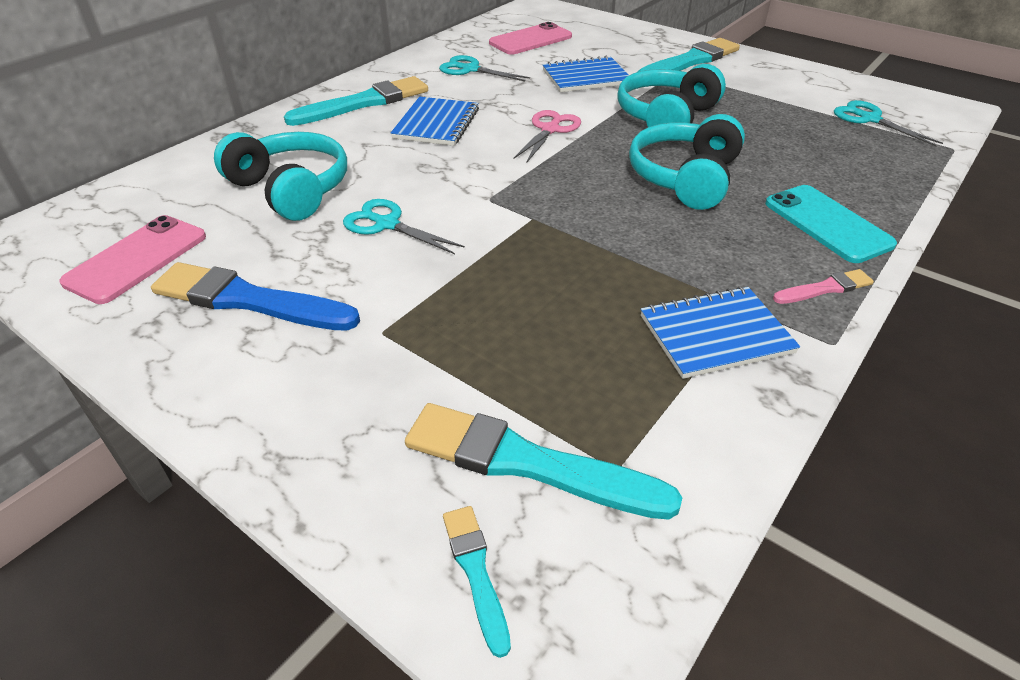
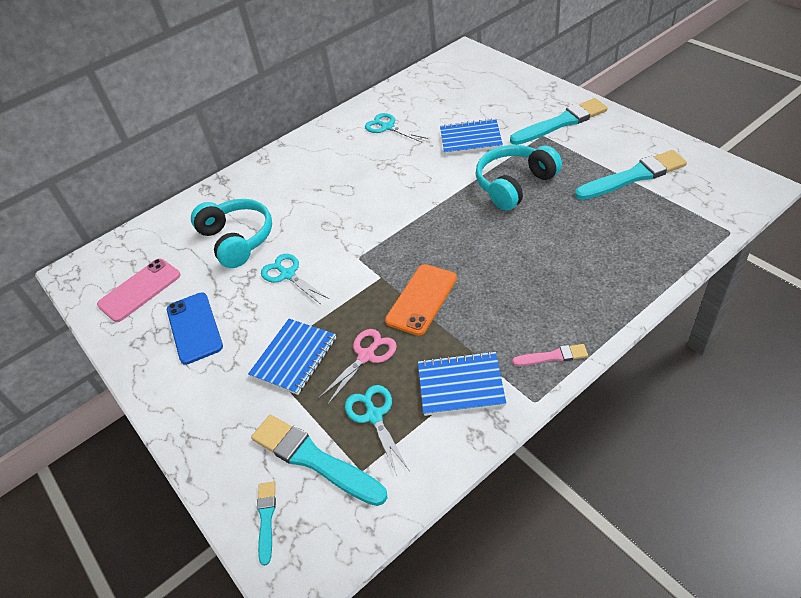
camera: 20 degrees right, 5 degrees up
blue brush [151,262,360,331] -> blue phone [167,292,223,365]
turquoise brush [284,76,428,126] -> turquoise brush moved to [575,150,687,200]
blue notebook [391,97,479,146] -> blue notebook moved to [248,319,336,395]
pink phone [489,22,572,55] -> none
pink scissors [514,110,581,163] -> pink scissors moved to [318,329,397,405]
turquoise headphones [629,114,745,210] -> none
turquoise phone [765,185,897,263] -> none
turquoise scissors [834,100,943,146] -> turquoise scissors moved to [345,385,409,473]
none -> orange phone [385,264,457,336]

